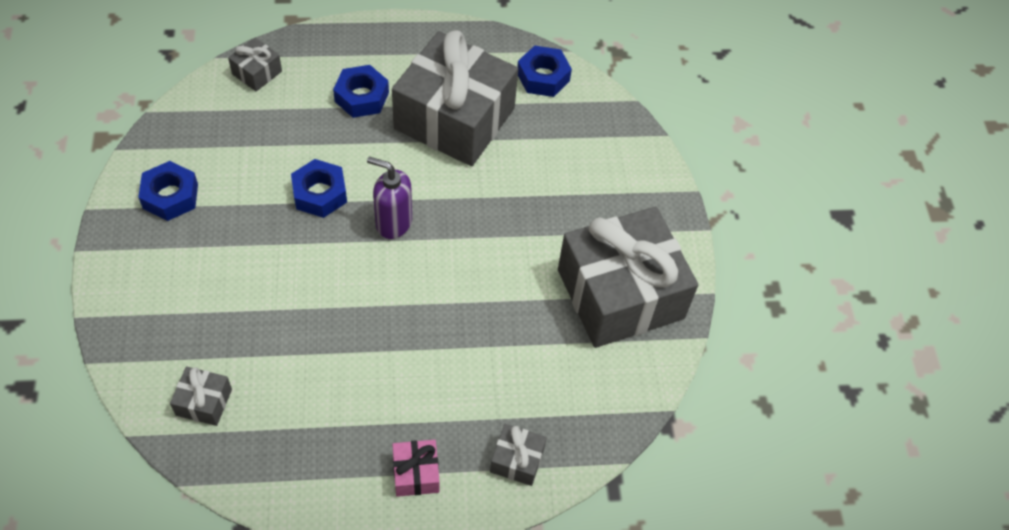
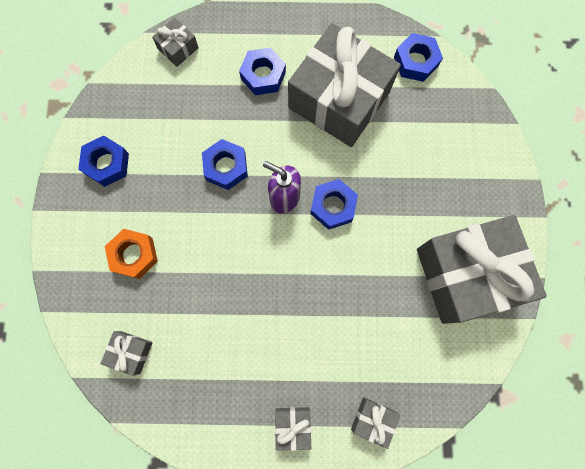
camera: 10 degrees right, 20 degrees up
pink gift [392,440,440,497] -> grey gift [275,407,311,451]
none -> orange nut [105,229,158,279]
none -> blue nut [310,179,358,230]

